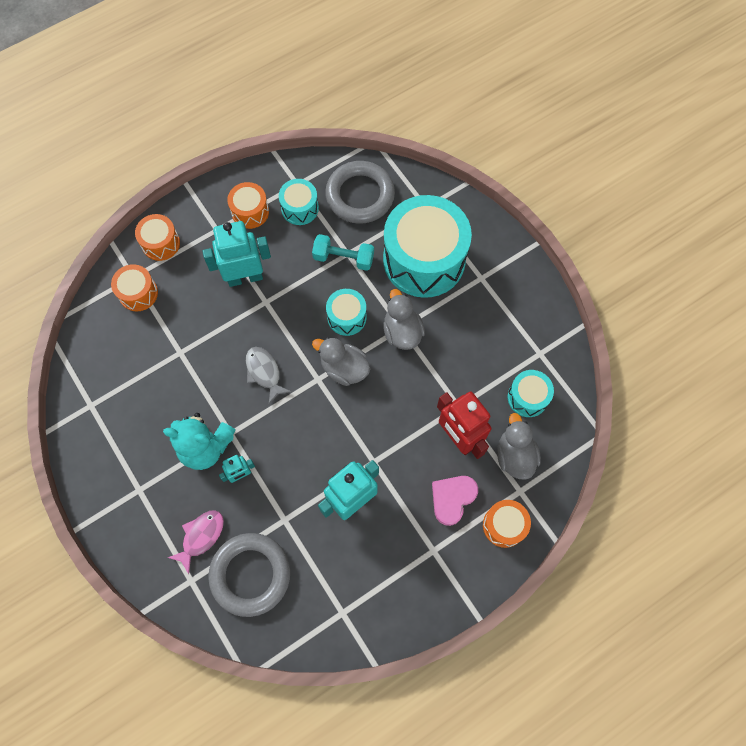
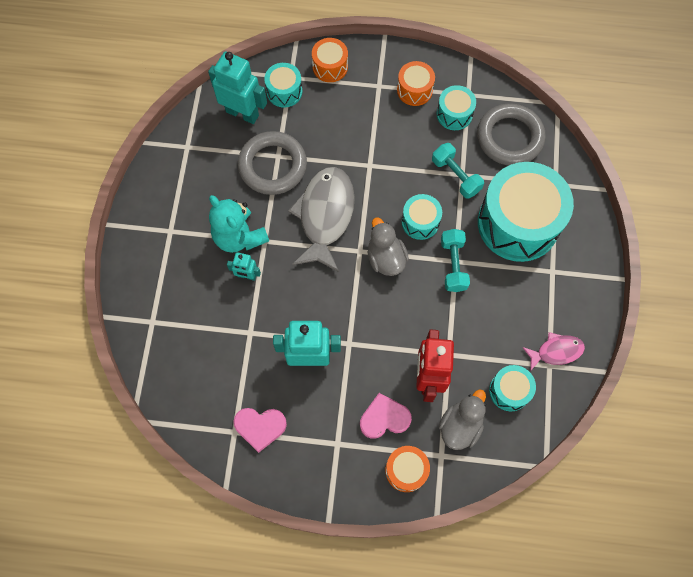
camera: 40 degrees right, 0 degrees up
orange drum [111,264,158,311] -> turquoise drum [264,63,302,107]
pink fish [167,510,224,574] -> pink fish moved to [522,332,585,371]
turquoise robot [202,221,271,287] -> turquoise robot moved to [208,52,267,124]
grey ring [208,533,290,617] -> grey ring moved to [238,131,307,195]
grey fish [246,347,292,404] -> grey fish [288,167,355,272], size x1.92
grey duck [383,289,425,350] -> turquoise dumbbell [441,229,470,292]
none -> pink heart [233,408,287,453]

